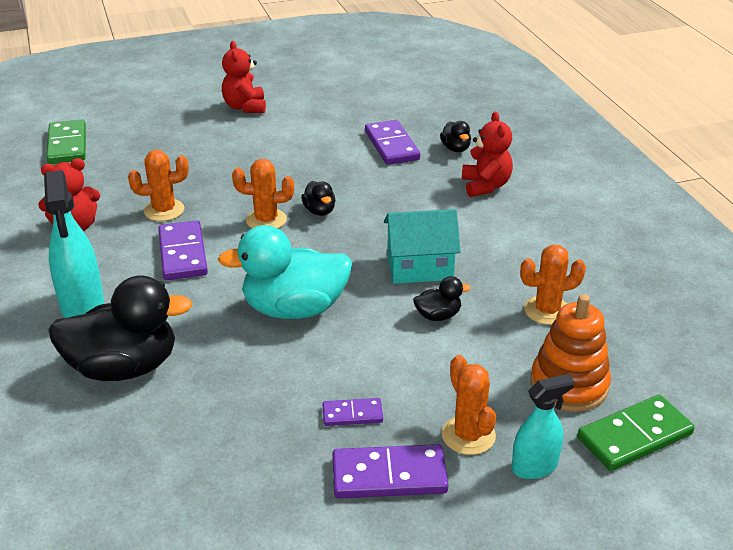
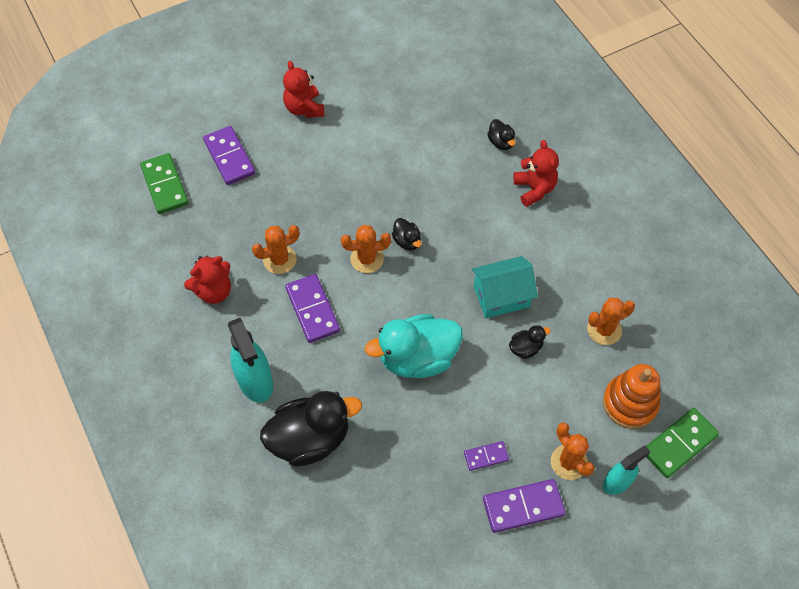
camera: 10 degrees left, 25 degrees up
purple domino [365,120,420,165] -> purple domino moved to [203,126,255,185]

